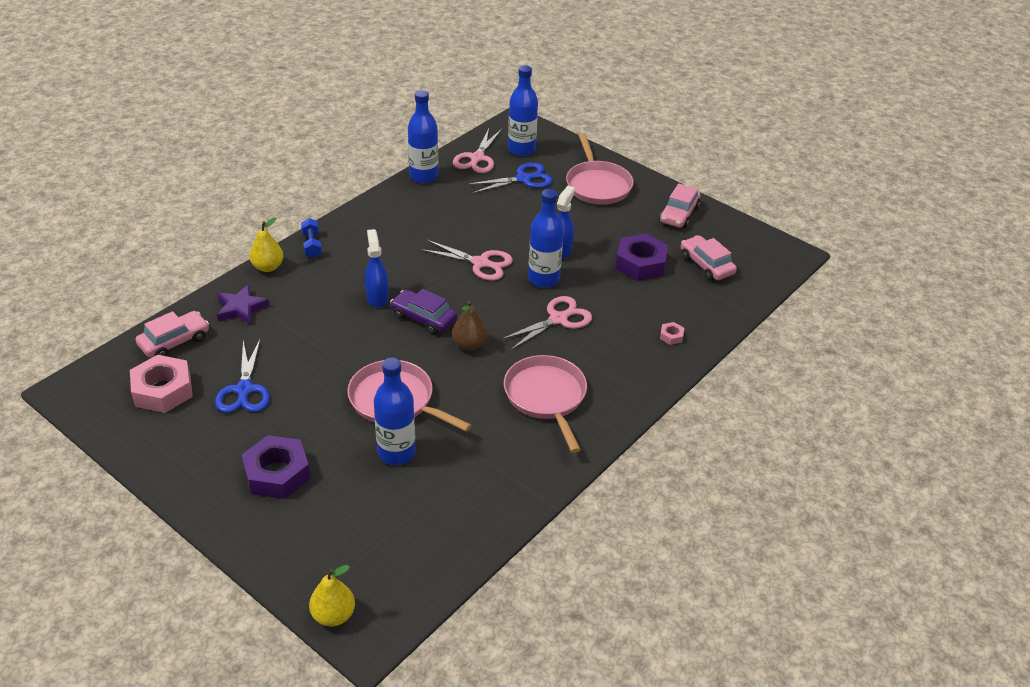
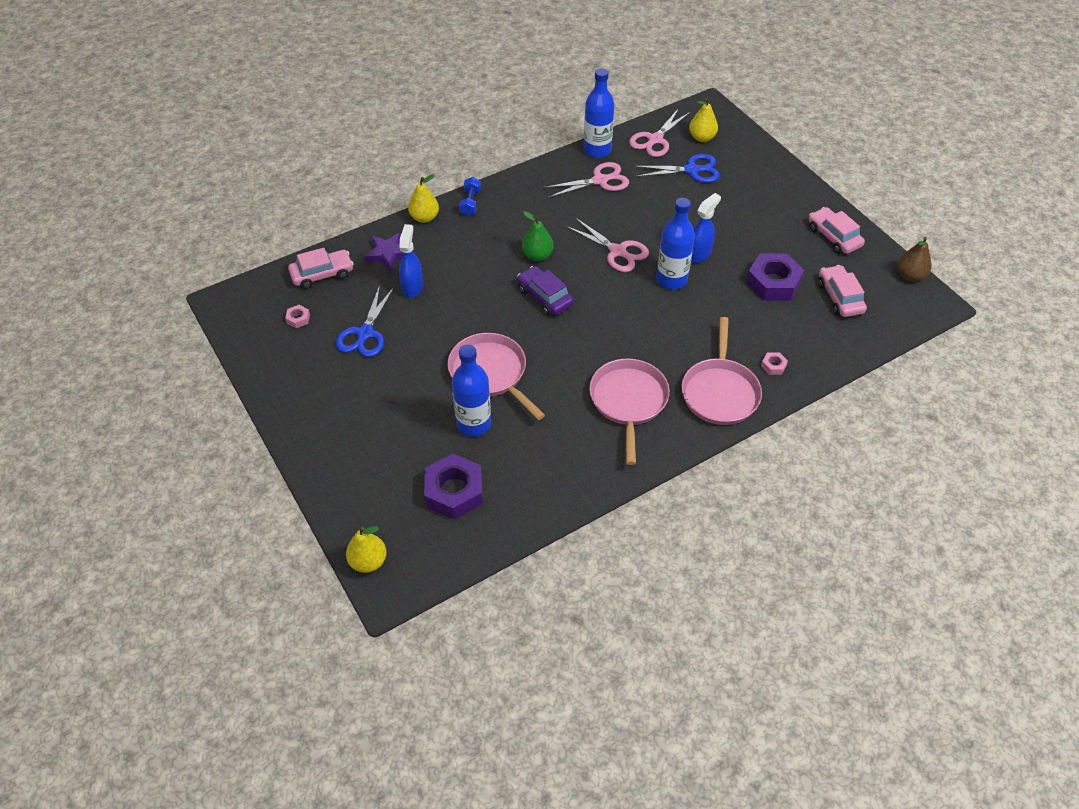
camera: 20 degrees right, 10 degrees up
pink nut [130,355,193,413] -> pink nut [285,305,310,328], size x0.44
purple nut [242,435,311,499] -> purple nut moved to [424,454,483,519]
blue spray bottle [365,229,389,308] -> blue spray bottle moved to [399,224,423,298]
brown pear [452,301,488,351] -> brown pear moved to [898,237,932,281]
pink scissors [500,296,592,350] -> pink scissors moved to [543,162,629,198]
blue bottle [508,65,538,156] -> yellow pear [689,98,718,142]
pink pan [566,133,633,205] -> pink pan moved to [681,317,762,425]
pink car [659,183,701,228] -> pink car turned 105 degrees clockwise [809,207,865,254]
none -> green pear [522,211,554,261]

